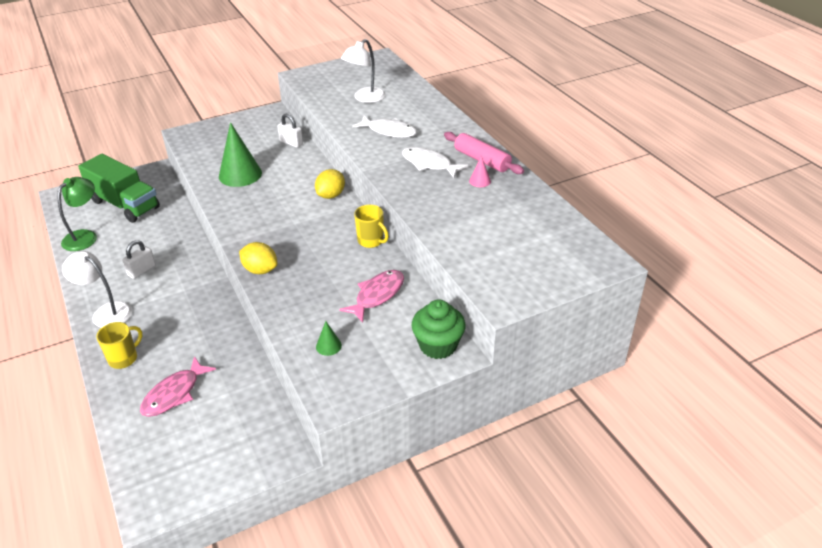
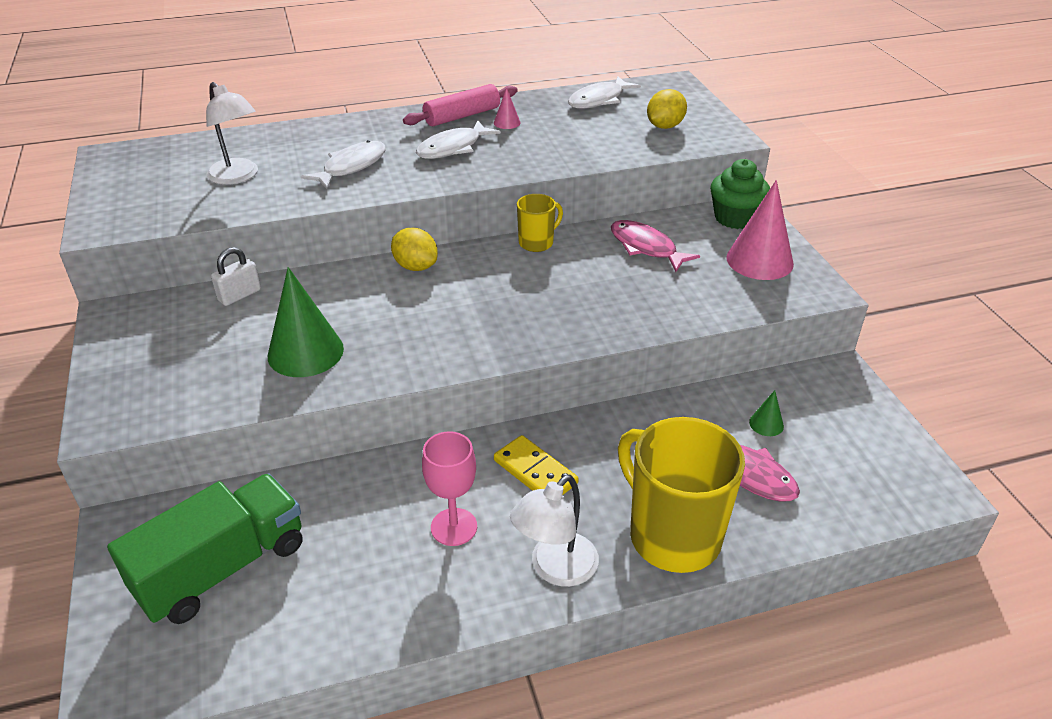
camera: 80 degrees left, 0 degrees up
green lamp [58,177,97,251] -> none
yellow mug [96,322,142,369] -> yellow mug [618,417,745,573], size x2.02
white padlock [122,240,156,279] -> pink goblet [422,431,477,546]
yellow lemon [239,242,277,274] -> yellow lemon moved to [647,89,687,129]
green cone [316,321,342,356] -> green cone moved to [749,390,784,436]
none -> yellow domino [494,435,579,495]
none -> white fish [568,76,641,109]
none -> pink cone [726,180,794,280]

